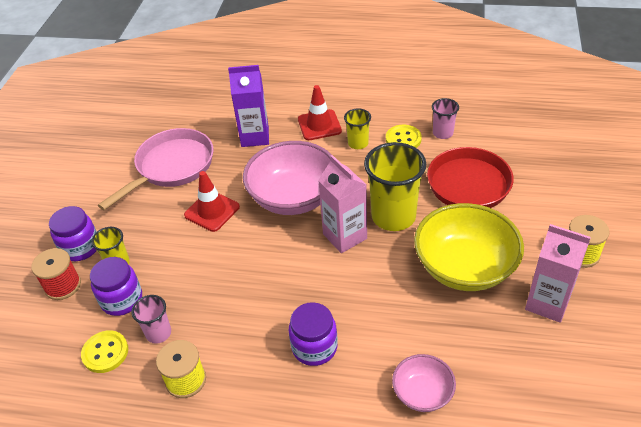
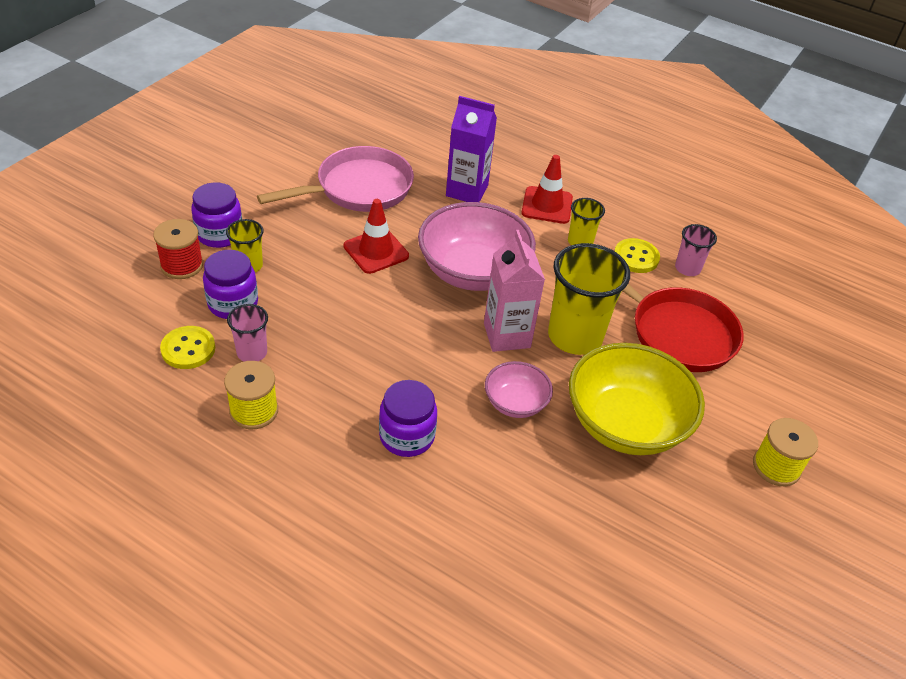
camera: 15 degrees right, 0 degrees up
pink bowl [392,354,456,412] -> pink bowl moved to [485,361,553,418]
pink carton [525,224,591,323] -> none

